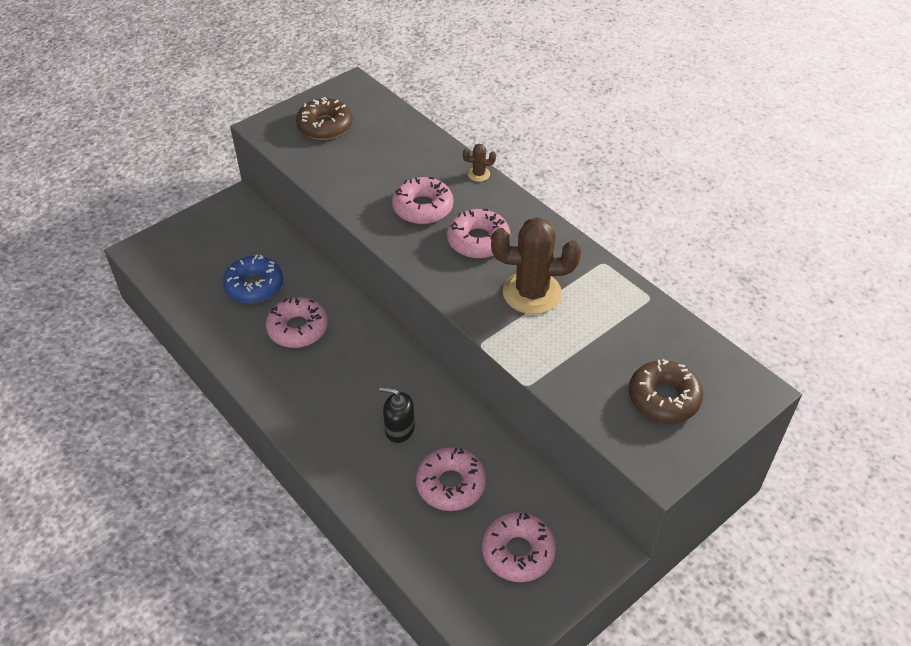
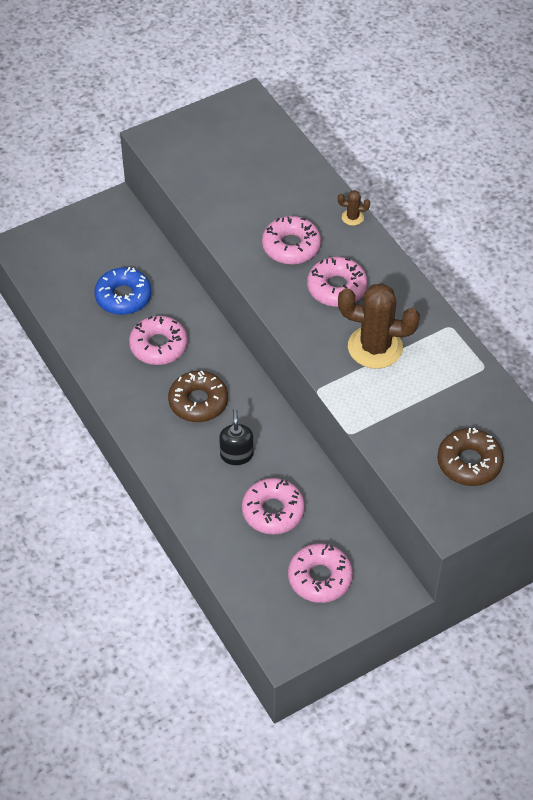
camera: 10 degrees right, 5 degrees up
brown donut [296,97,353,140] -> brown donut moved to [168,371,228,422]
black soap dispenser [379,387,415,443] -> black soap dispenser turned 60 degrees clockwise [219,409,253,465]

